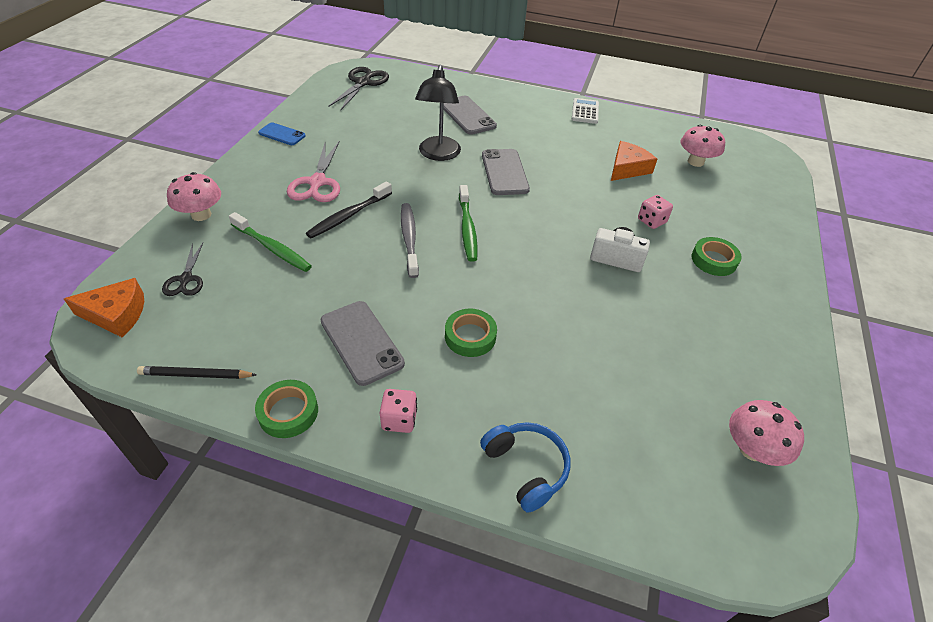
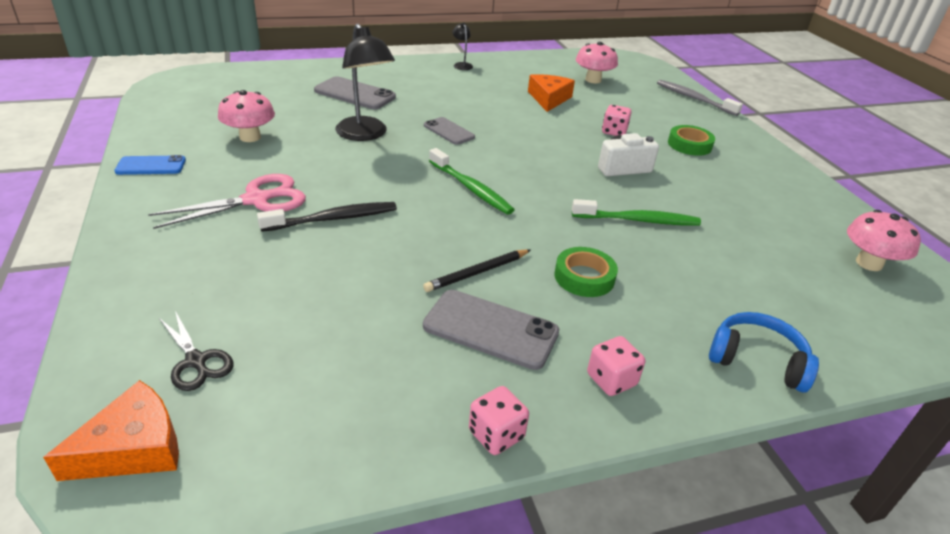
camera: 35 degrees left, 10 degrees down
black pencil [137,366,257,379] -> black pencil moved to [423,249,530,292]
pink mushroom [167,172,221,221] -> pink mushroom moved to [218,90,275,142]
green toothbrush [229,212,312,272] -> green toothbrush moved to [572,199,701,226]
green tape [255,380,318,438] -> pink dice [469,386,529,455]
pink scissors [287,141,340,202] -> pink scissors turned 90 degrees counterclockwise [148,174,306,229]
black toothbrush [306,181,392,238] -> black toothbrush turned 120 degrees counterclockwise [257,202,397,232]
black scissors [329,67,389,110] -> none
grey toothbrush [401,203,419,278] -> grey toothbrush moved to [657,80,743,116]
grey phone [482,149,530,195] -> grey phone [424,117,475,145], size x0.63
white calculator [572,98,599,124] -> black lamp [452,22,473,70]

